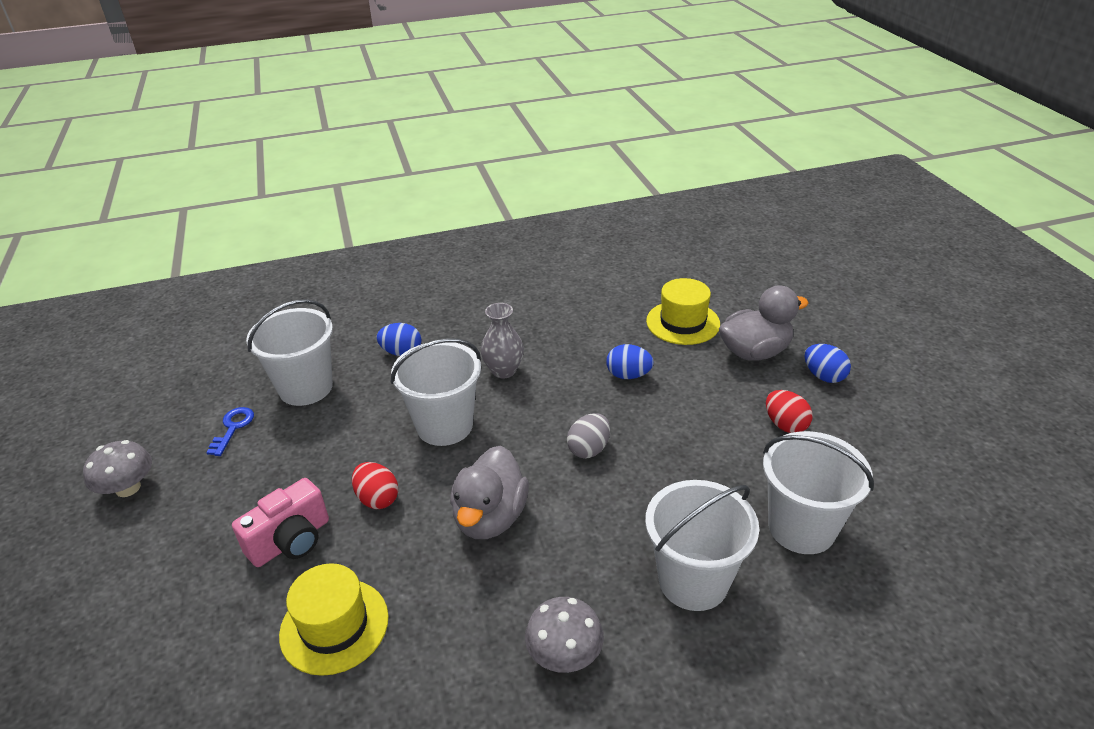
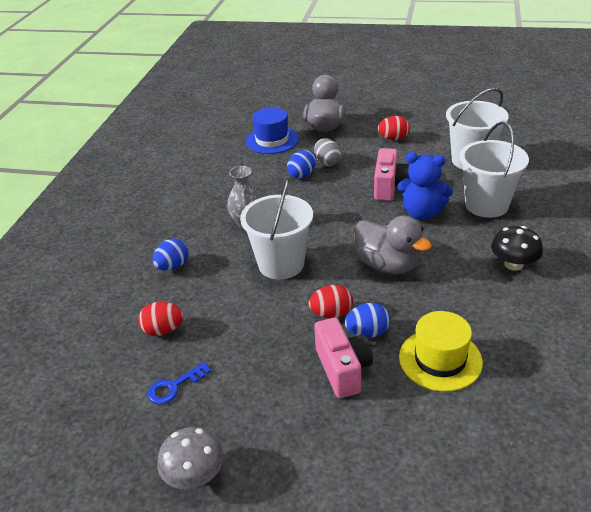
camera: 60 degrees left, 0 degrees up
blue key [206,407,254,456] -> blue key turned 75 degrees counterclockwise [148,362,211,404]
white bucket [246,299,333,406] -> red egg [138,302,183,336]
grey mushroom [525,597,604,673] -> black mushroom [491,226,543,271]
grey egg [567,413,610,458] -> grey egg moved to [314,138,341,166]
yellow hat [646,278,720,345] -> blue hat [246,107,299,154]
blue egg [804,344,851,383] -> blue egg moved to [344,303,390,338]
none -> pink camera [374,148,410,201]
none -> blue teddy bear [397,152,453,220]

